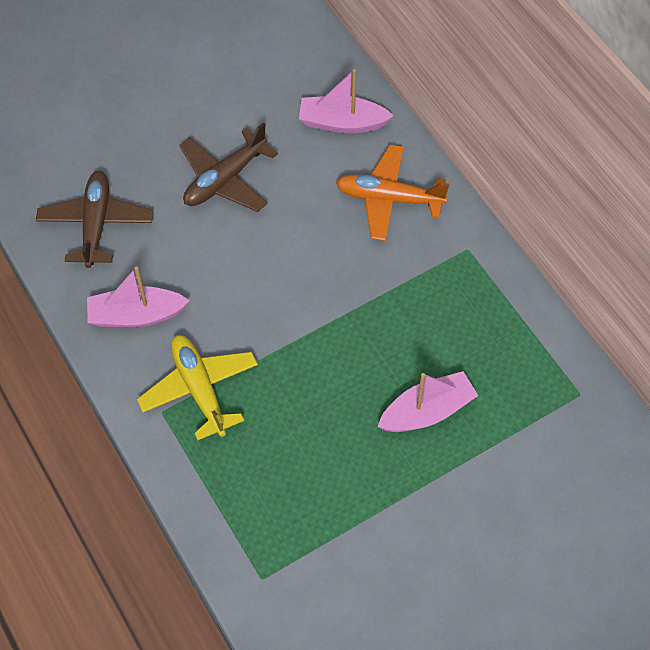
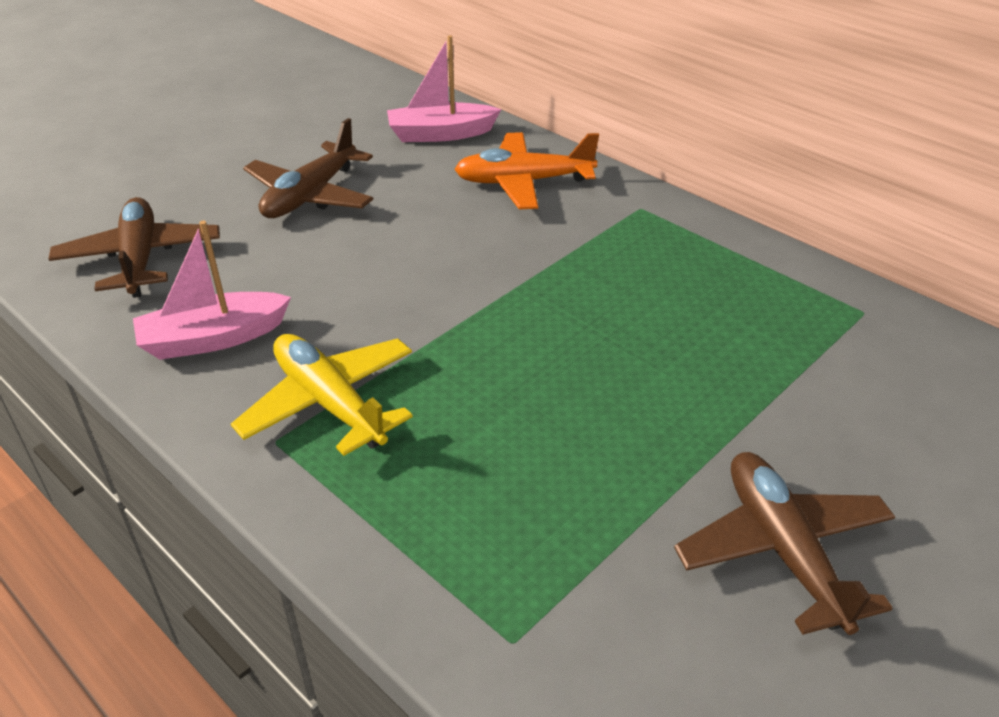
camera: 15 degrees left, 20 degrees down
pink boat [378,371,478,432] -> none
none -> brown plane [674,452,895,635]

